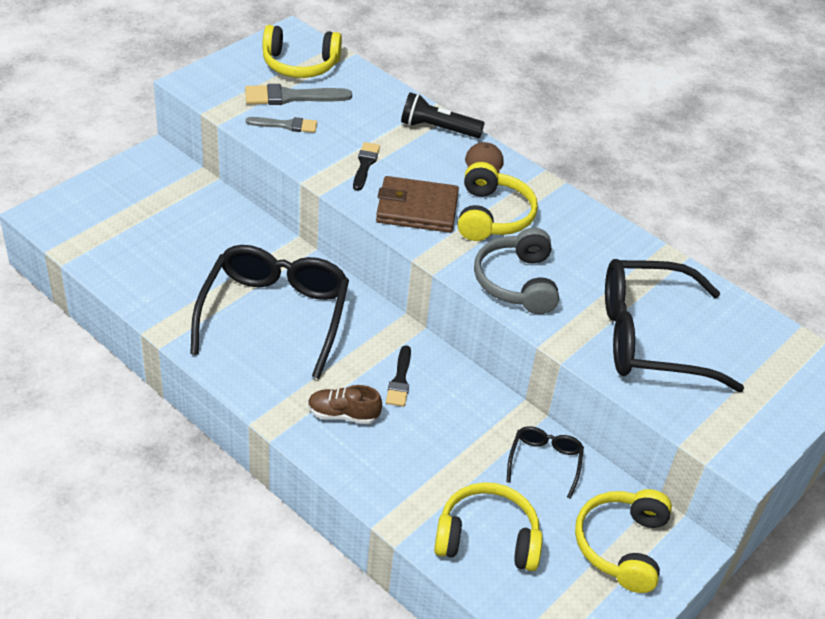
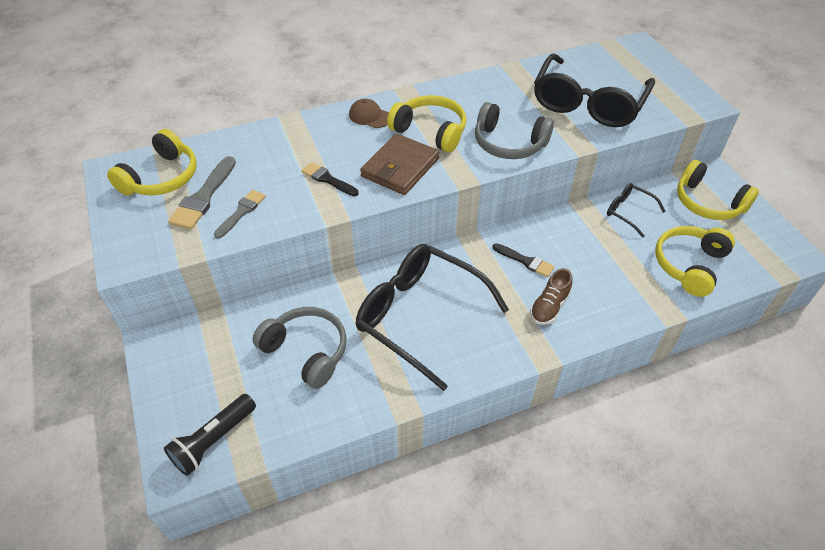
camera: 60 degrees left, 5 degrees up
black flashlight [401,92,485,138] -> black flashlight moved to [164,394,256,476]
none -> grey headphones [252,307,347,389]

